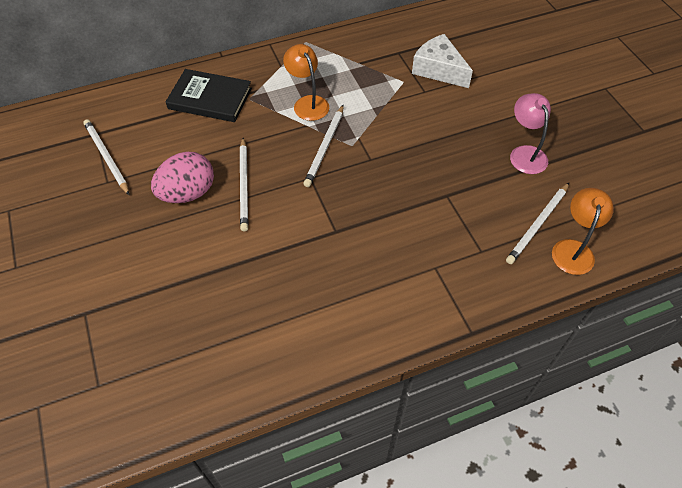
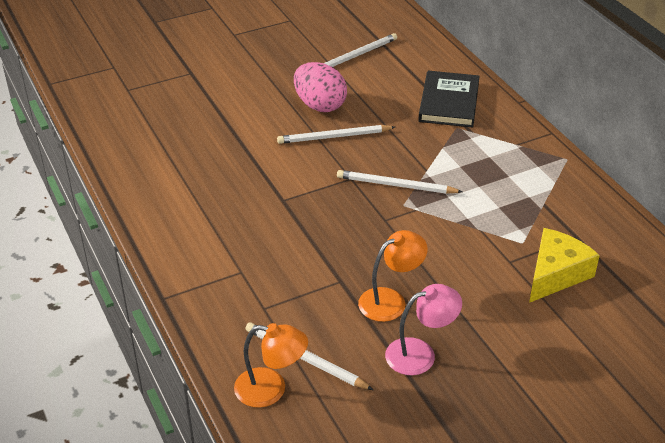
camera: 85 degrees right, 15 degrees down
orange lamp [283,44,329,121] -> orange lamp moved to [358,230,428,322]
white cheese [412,34,473,88] -> yellow cheese [529,228,600,303]

